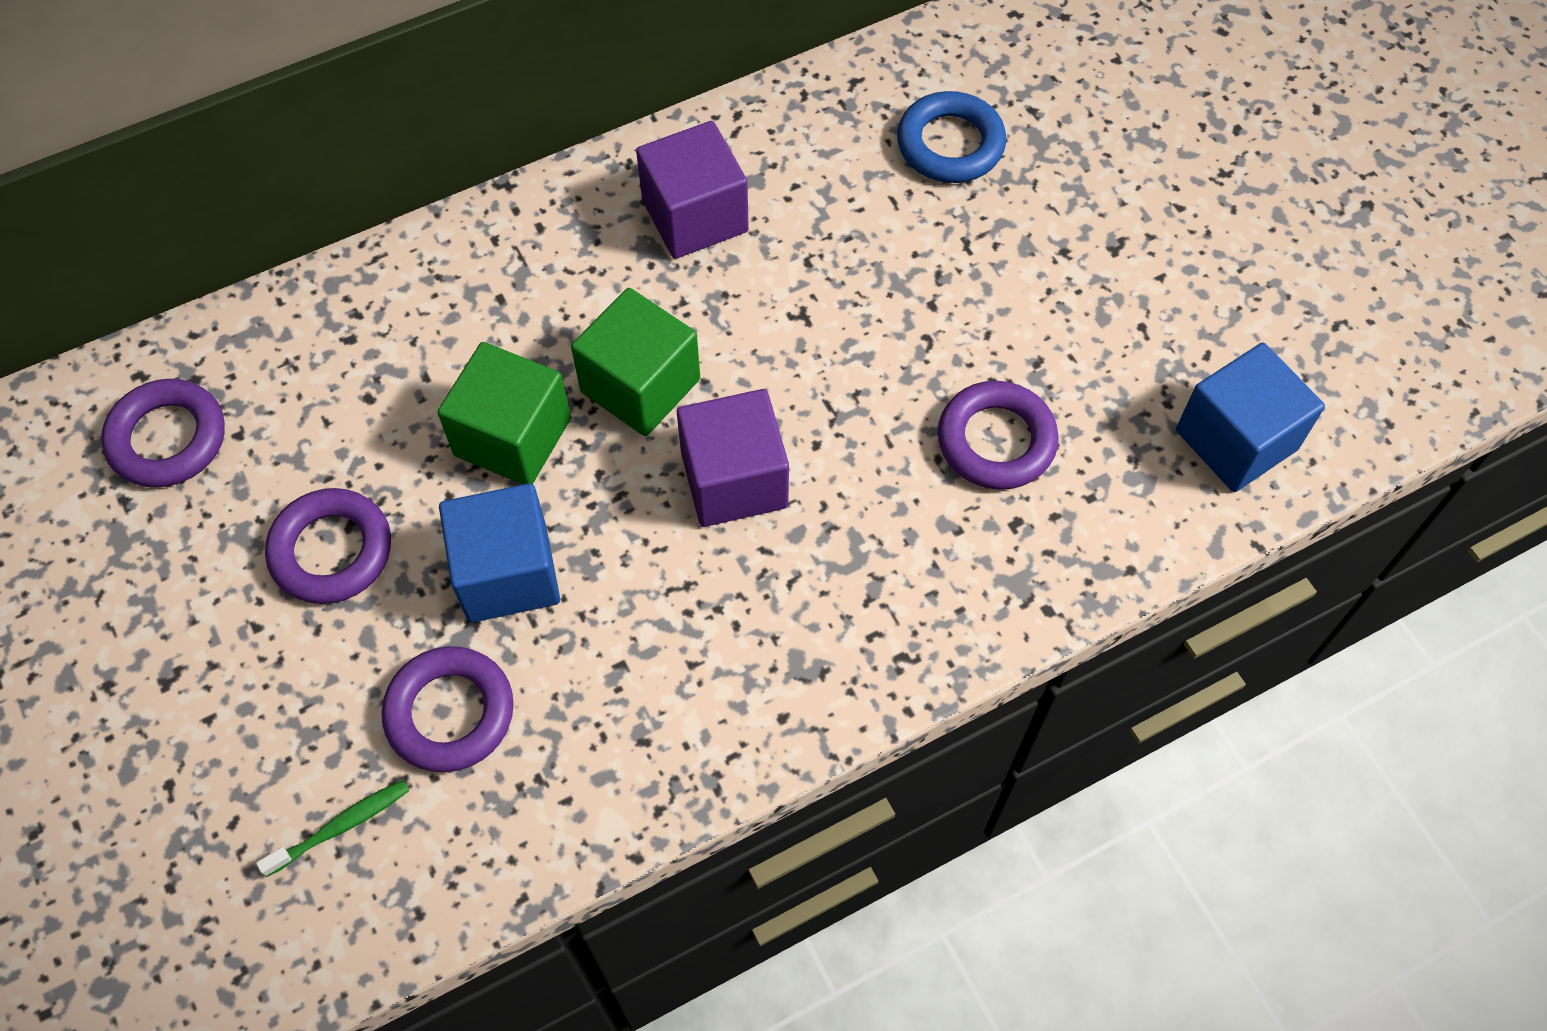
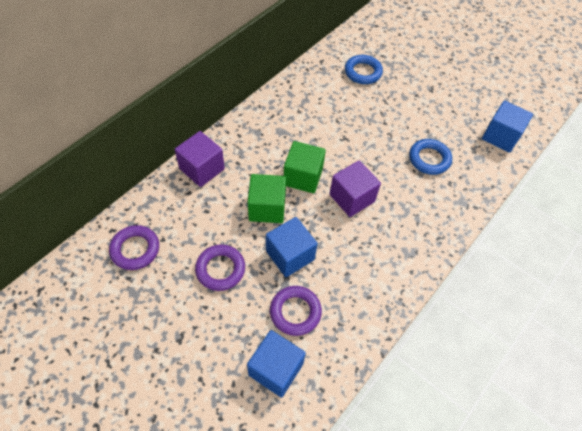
camera: 25 degrees left, 5 degrees down
green toothbrush [256,780,409,877] -> blue cube [247,330,306,398]
purple cube [636,121,749,259] -> purple cube moved to [175,131,225,187]
purple ring [938,381,1059,490] -> blue ring [409,139,452,175]

